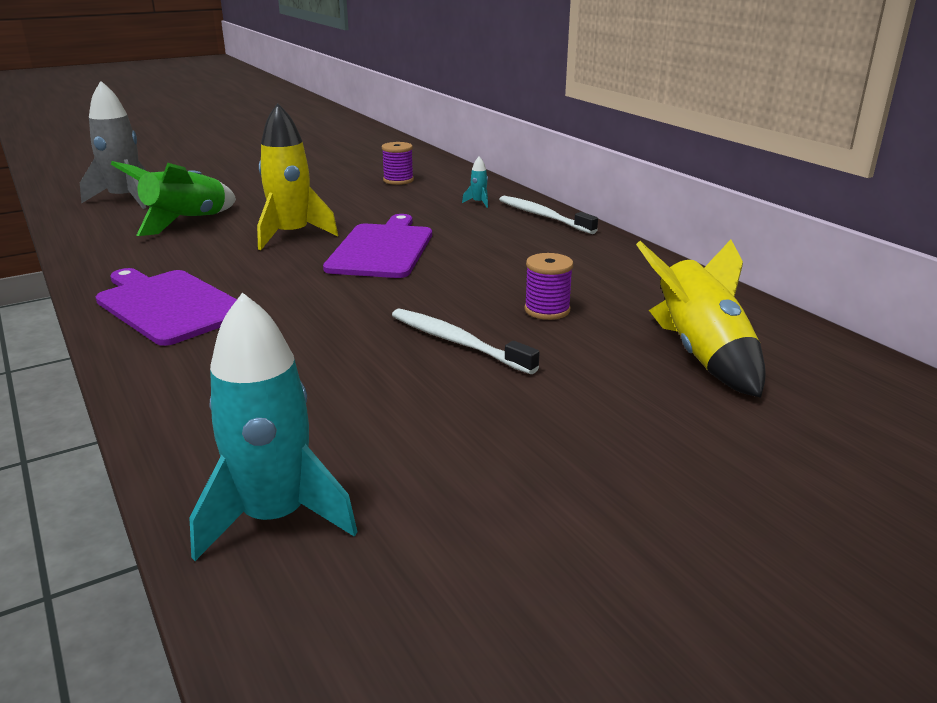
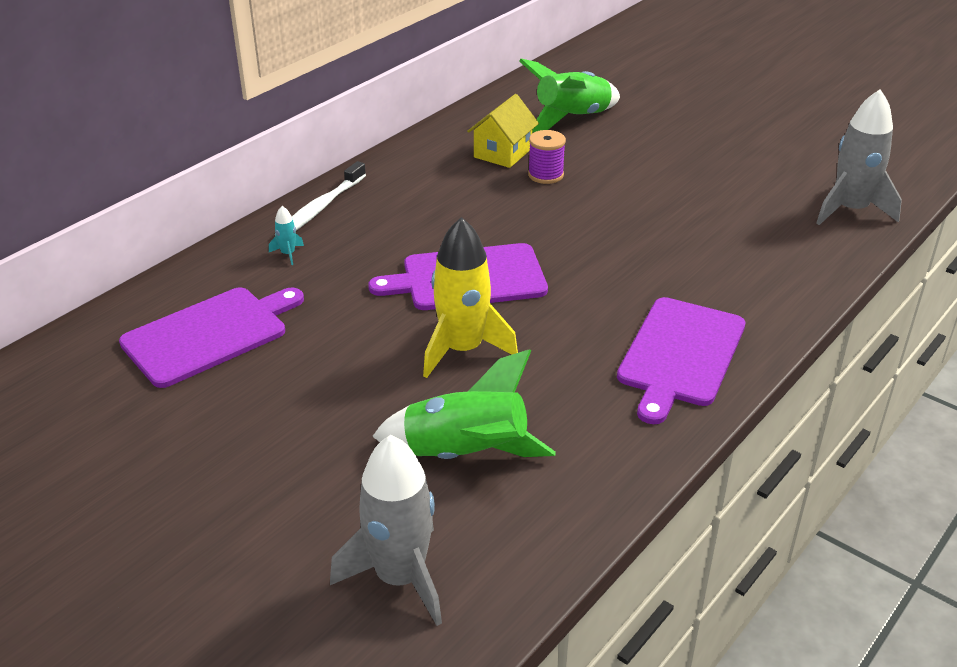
camera: 110 degrees left, 10 degrees up
turquoise rocket [189,292,357,561] -> grey rocket [816,89,902,225]
purple spool [382,142,414,185] -> purple cutting board [119,287,304,388]
white toothbrush [392,308,540,374] -> none
yellow rocket [636,240,766,398] -> green rocket [519,59,620,132]
none -> yellow house [467,94,539,168]

